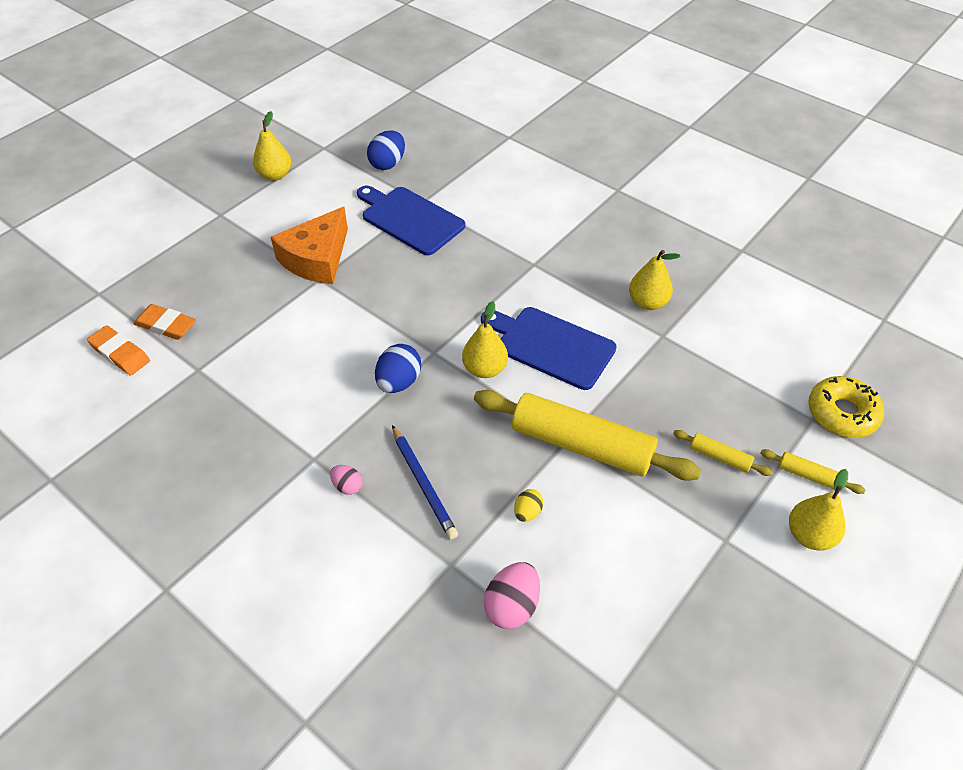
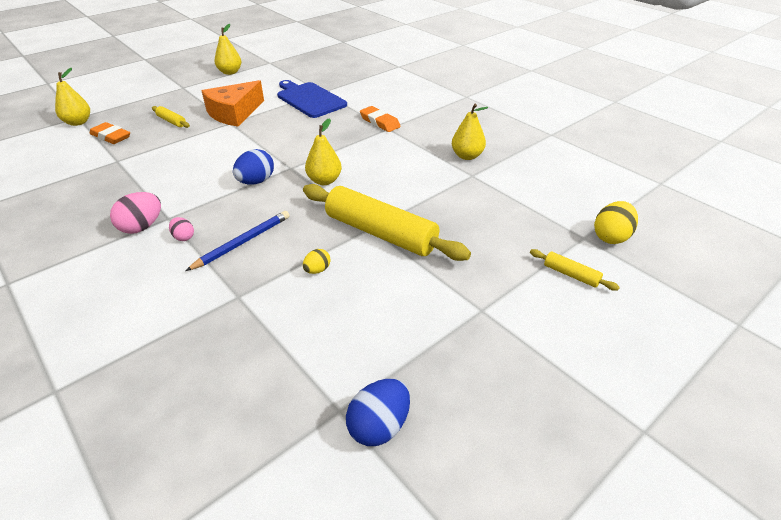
camera: 10 degrees right, 10 degrees down
orange eraser [87,325,150,376] -> orange eraser moved to [360,106,401,132]
blue egg [367,130,405,170] -> blue egg moved to [346,379,410,446]
blue pencil [392,425,458,539] -> blue pencil turned 120 degrees counterclockwise [185,211,290,271]
blue cutting board [481,307,617,390] -> none
pink egg [484,562,540,629] -> pink egg moved to [110,192,161,234]
yellow rolling pin [673,430,772,476] -> yellow rolling pin moved to [152,106,190,128]
yellow pear [789,469,848,551] -> yellow pear moved to [55,68,90,126]
yellow donut [808,376,884,438] -> yellow egg [594,201,638,244]

